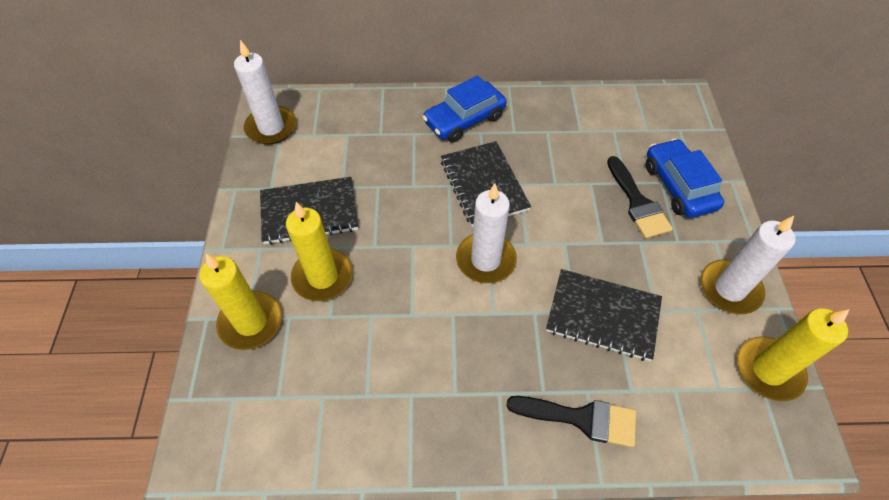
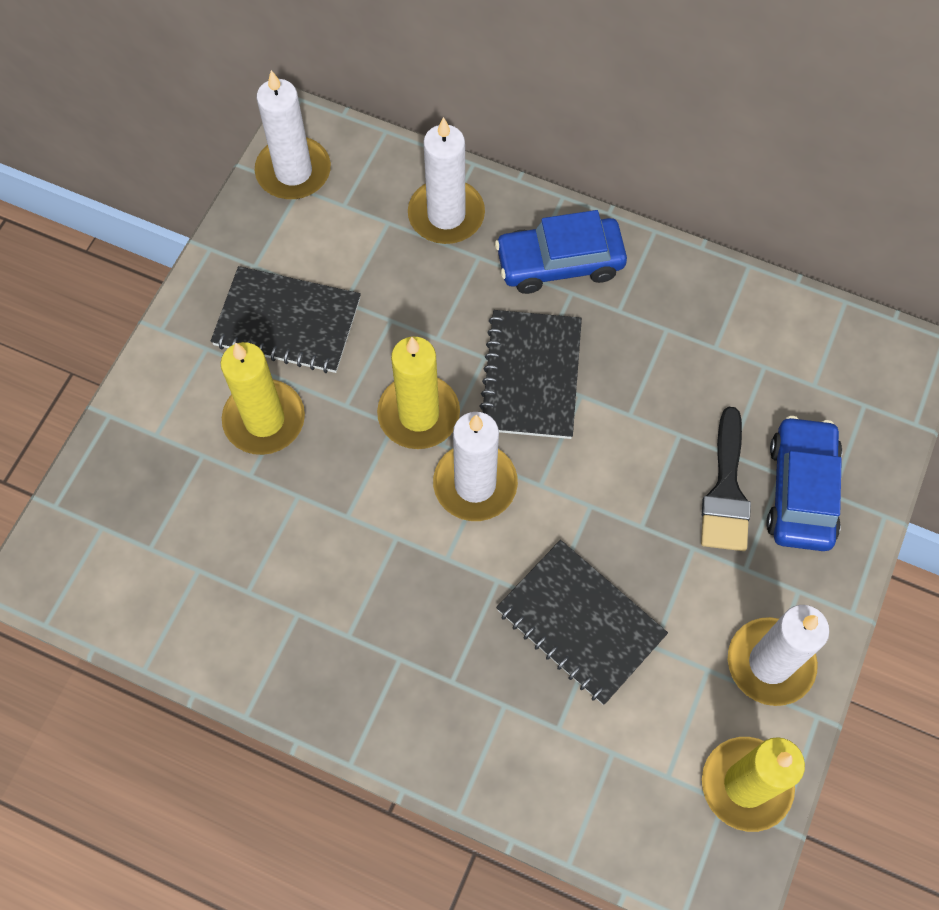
camera: 25 degrees right, 10 degrees up
yellow candle [199,254,282,350] -> yellow candle moved to [377,337,460,449]
black brush [506,396,636,447] -> none
none -> white candle [408,117,485,244]

